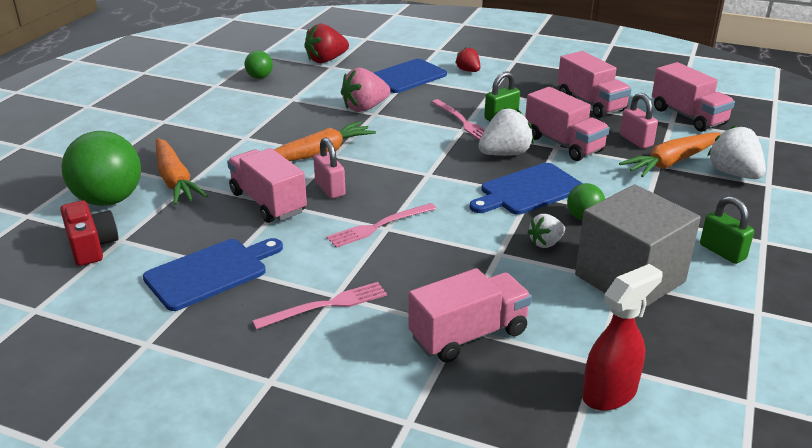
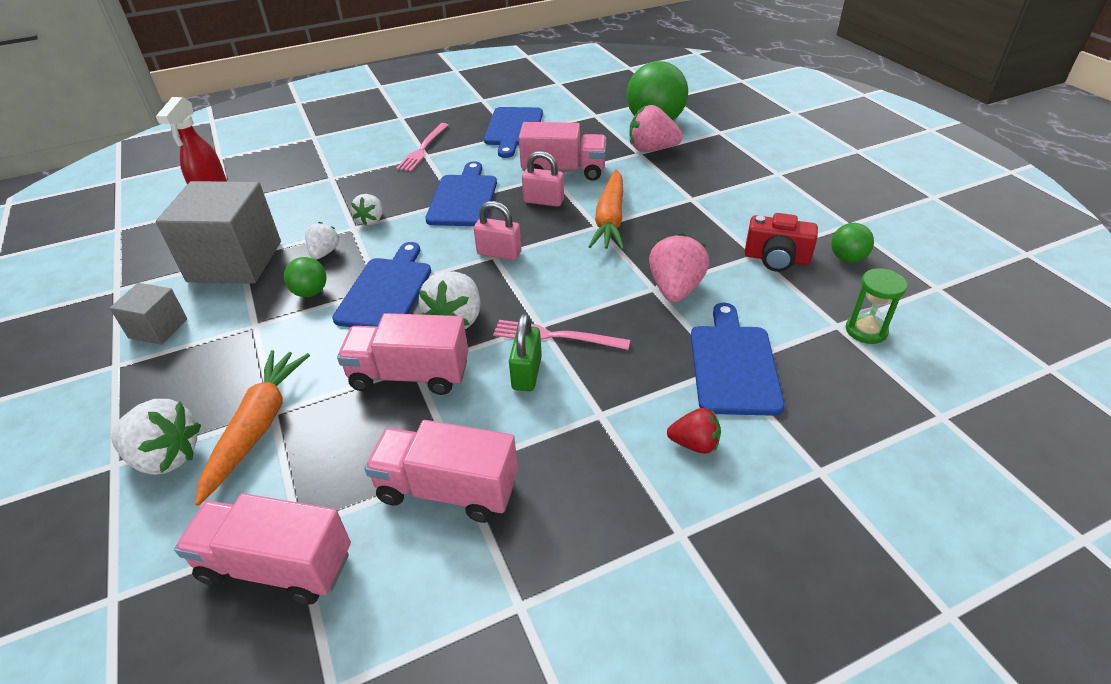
camera: 135 degrees right, 10 degrees up
red camera [60,200,119,266] -> red camera moved to [744,213,818,272]
orange carrot [156,138,208,205] -> pink strawberry [629,105,683,152]
red strawberry [304,23,349,63] -> green hourglass [846,268,907,344]
pink fork [327,203,436,248] -> blue cutting board [425,161,497,226]
pink truck [409,268,532,363] -> none
pink padlock [620,93,658,149] -> pink padlock moved to [474,201,521,260]
green padlock [700,196,754,264] -> grey cube [110,283,187,345]
none -> white strawberry [351,194,382,226]

